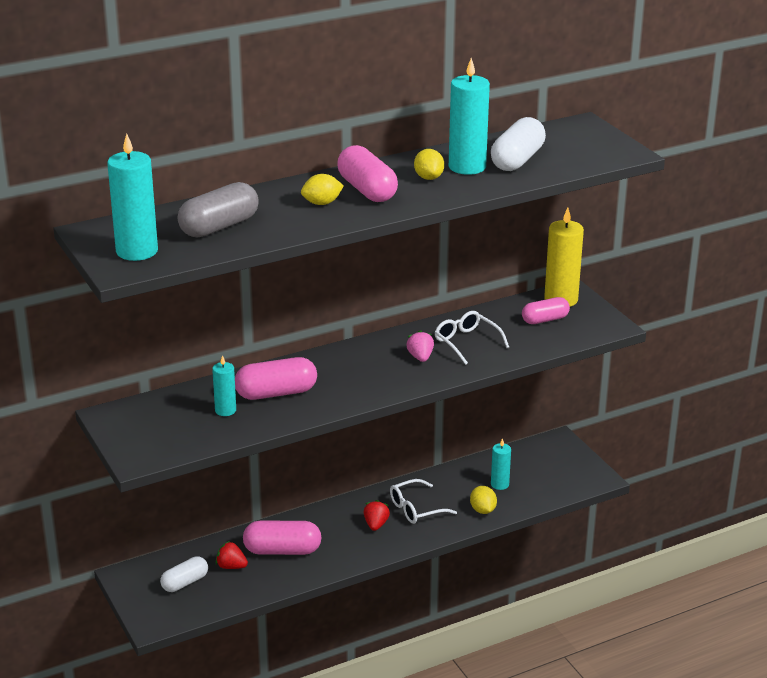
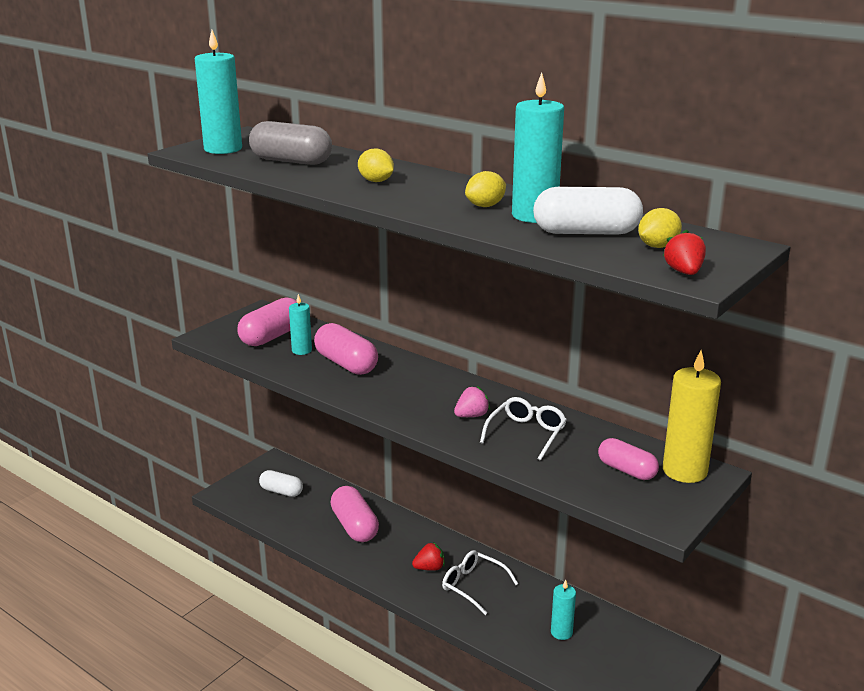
camera: 65 degrees right, 5 degrees down
red strawberry [216,541,248,569] -> red strawberry moved to [663,229,706,275]
pink capsule [337,145,398,202] -> pink capsule moved to [237,297,297,346]
yellow lemon [470,486,497,514] -> yellow lemon moved to [638,208,682,248]

